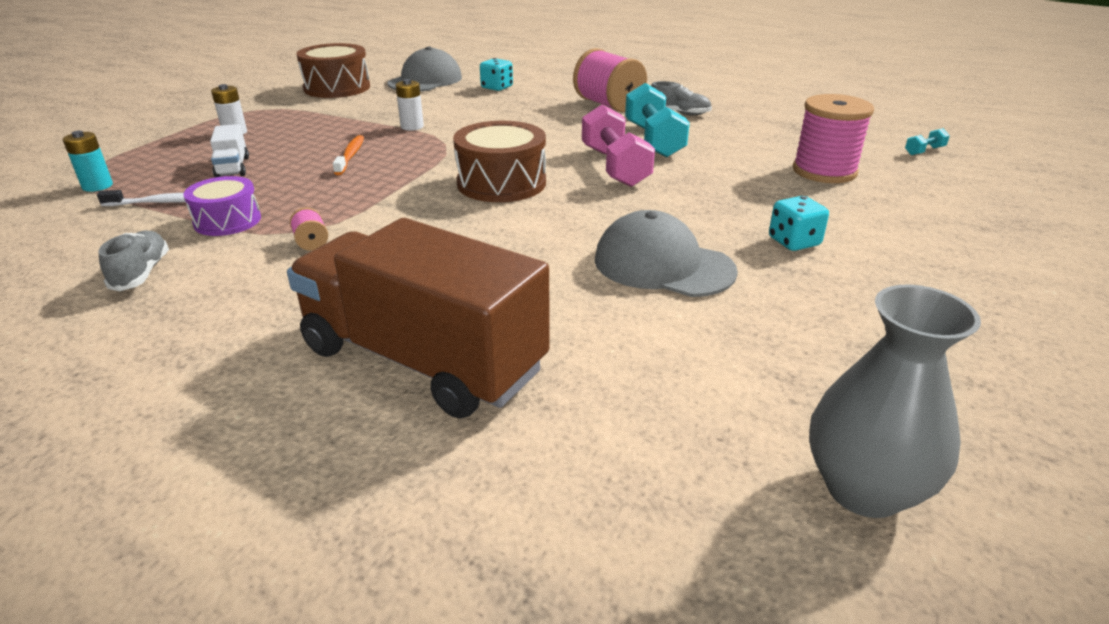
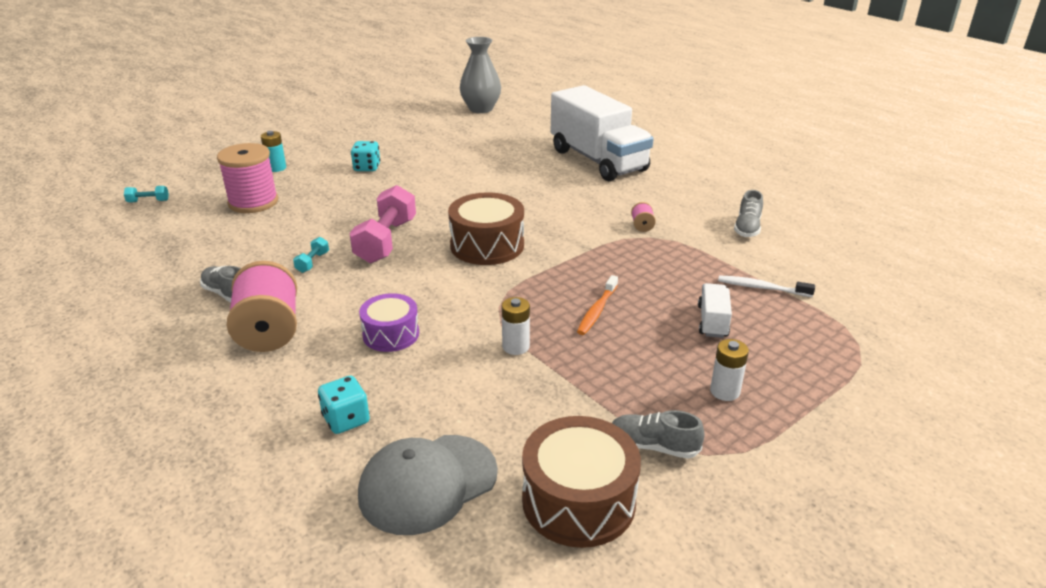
camera: 155 degrees left, 0 degrees up
turquoise battery [63,131,113,192] -> turquoise battery moved to [261,131,286,172]
purple drum [183,176,261,236] -> purple drum moved to [359,293,419,352]
brown truck [287,218,550,419] -> white truck [551,85,653,181]
grey cap [595,210,738,297] -> none
turquoise dumbbell [625,83,690,158] -> turquoise dumbbell [293,237,329,273], size x0.44
none -> grey shoe [612,410,705,459]

